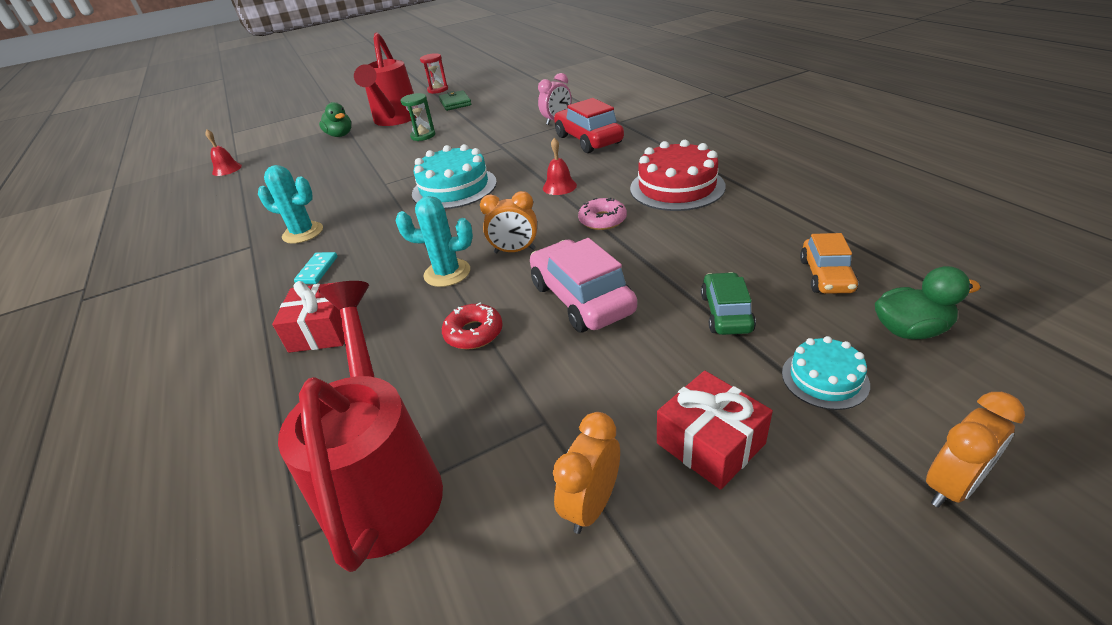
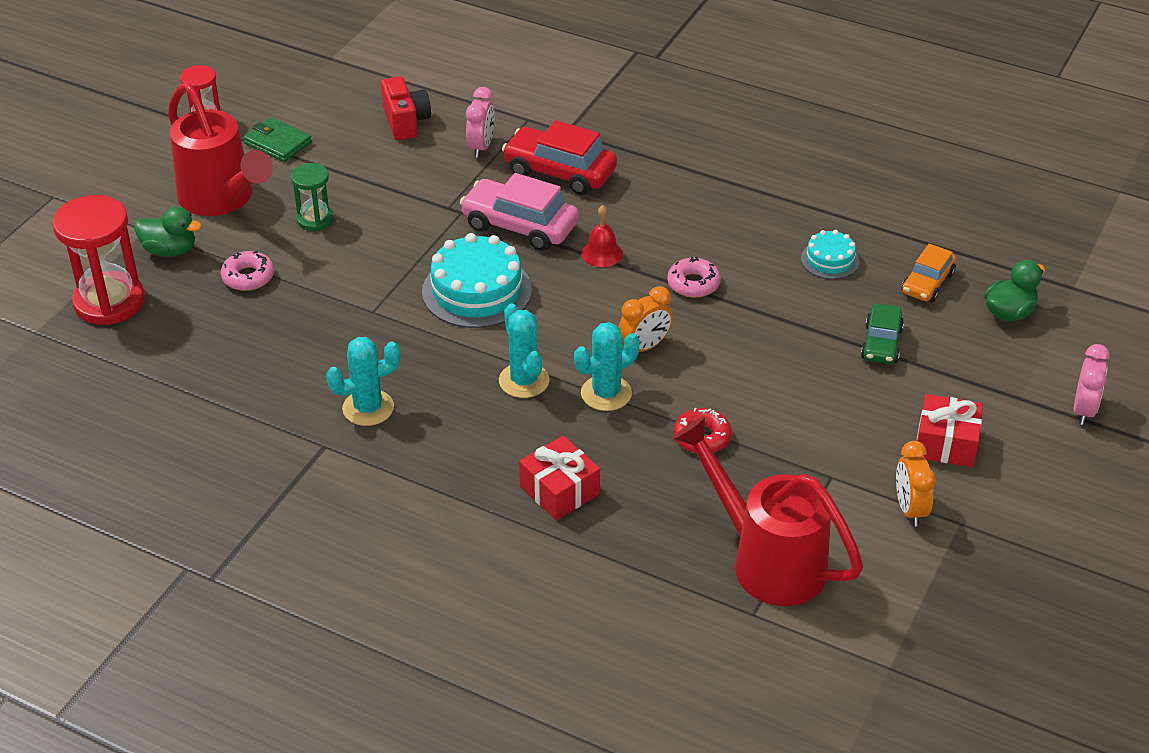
camera: 40 degrees left, 5 degrees up
red bell [205,129,242,176] -> none
turquoise domino [294,252,338,284] -> none
pink car [530,238,637,332] -> pink car moved to [460,173,579,251]
red cake [630,140,726,211] -> none
green car [701,272,756,335] -> green car turned 135 degrees counterclockwise [861,303,904,364]
turquoise cake [782,336,870,410] -> turquoise cake moved to [801,230,860,279]
orange car [800,233,859,294] -> orange car turned 60 degrees clockwise [901,244,956,302]
orange clock [926,392,1025,508] -> pink clock [1074,344,1110,425]
none -> red hourglass [52,195,145,325]
none -> pink donut [221,251,274,291]
none -> red camera [381,76,431,140]
none -> turquoise cactus [499,303,549,398]

